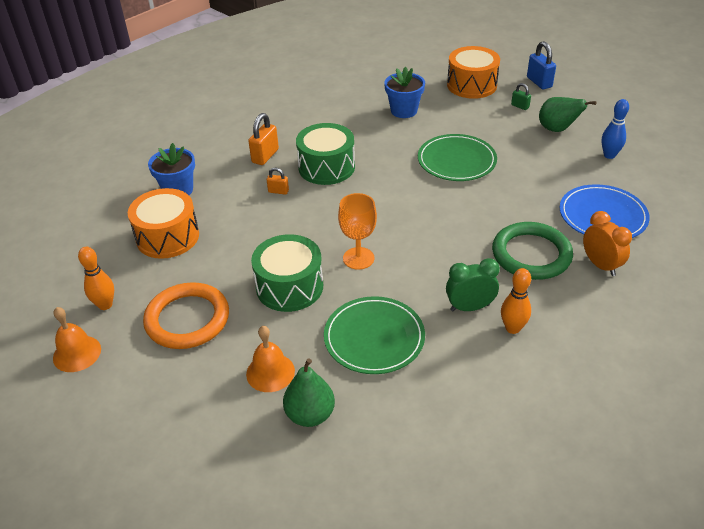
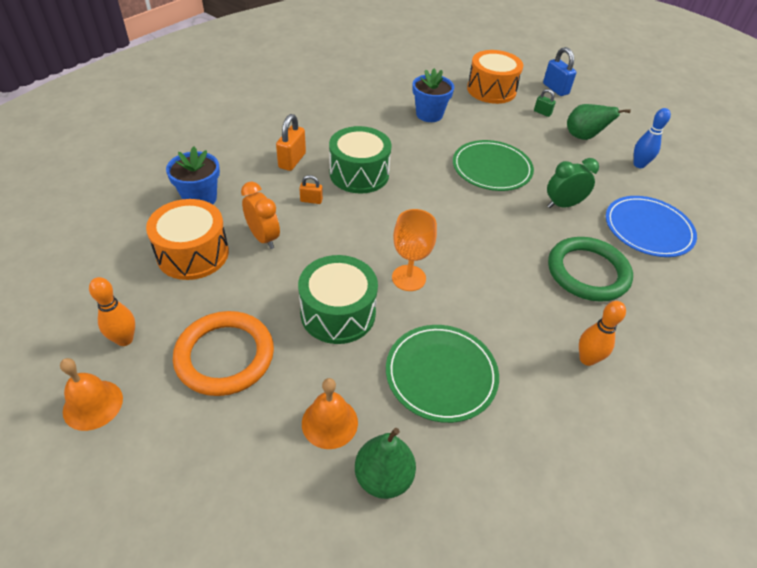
camera: 10 degrees left, 5 degrees up
green clock [446,258,500,311] -> green clock moved to [547,158,599,208]
orange clock [583,211,632,276] -> orange clock moved to [241,182,280,249]

